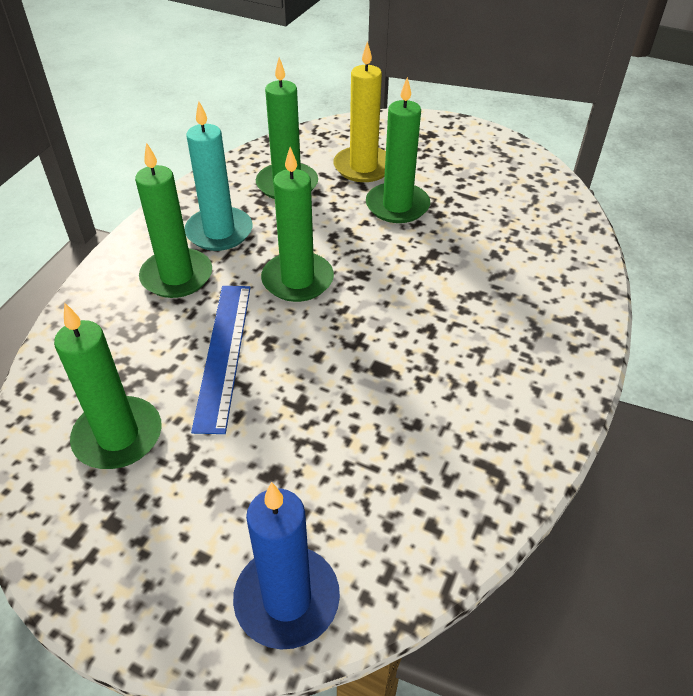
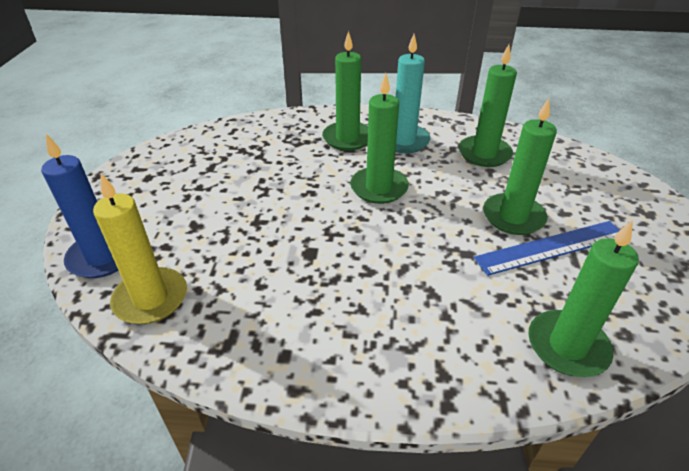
camera: 70 degrees right, 5 degrees down
green candle [54,302,162,469] -> green candle moved to [528,220,639,377]
blue ruler [191,286,251,434] -> blue ruler moved to [474,221,620,276]
yellow candle [334,41,386,182] -> yellow candle moved to [93,174,187,324]

